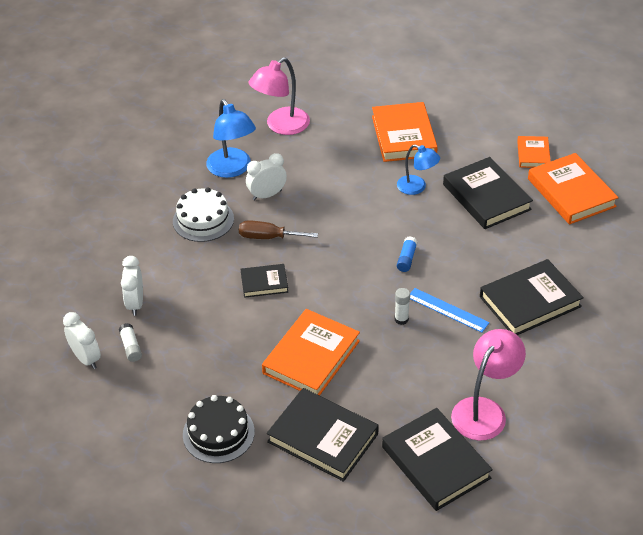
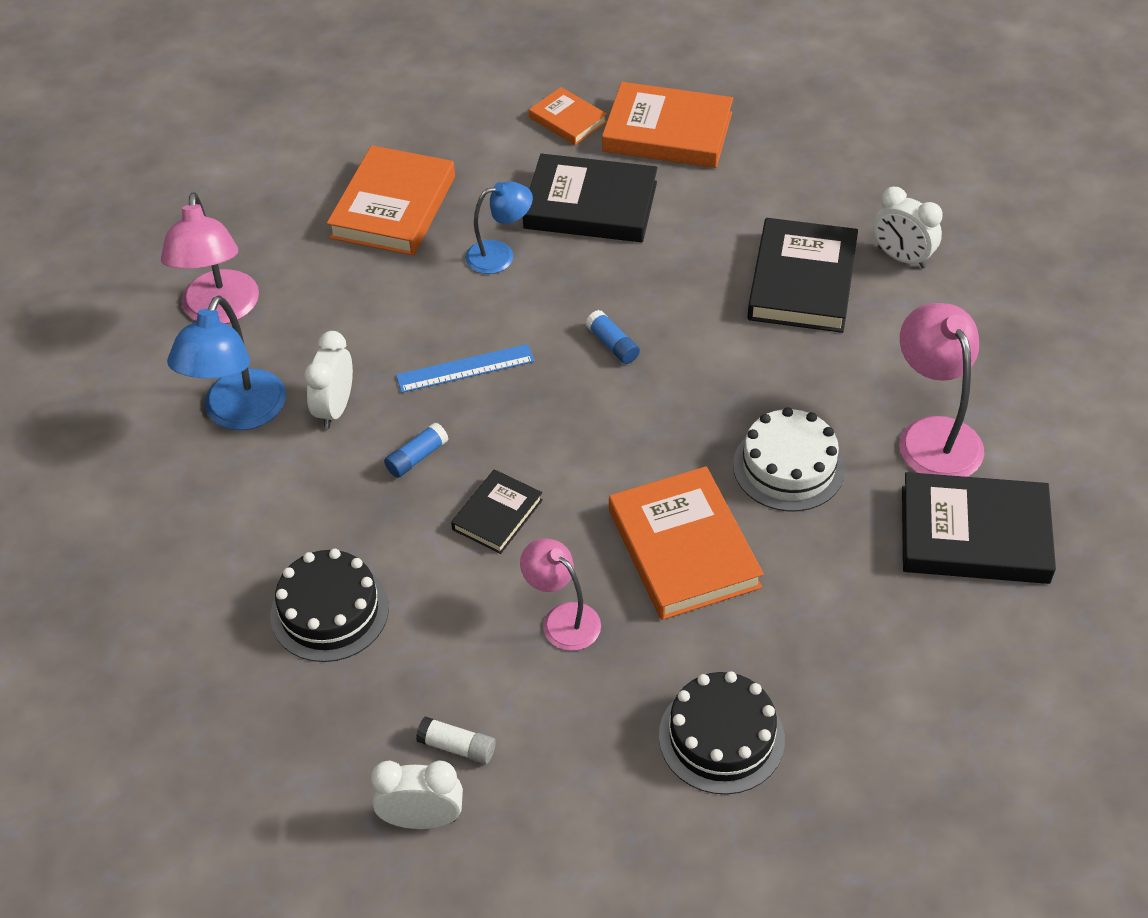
camera: 50 degrees left, 5 degrees up
white clock [121,256,143,316] -> white clock moved to [873,187,943,269]
white cake [173,187,234,242] -> white cake moved to [733,407,845,512]
blue lamp [206,99,256,178] -> blue lamp turned 90 degrees clockwise [167,295,286,430]
brown screwdriver [239,220,318,239] -> blue glue stick [384,422,448,478]
black book [267,388,379,482] -> none
orange book [372,102,438,162] -> orange book turned 75 degrees clockwise [327,145,455,256]
white glue stick [395,288,410,325] -> none
blue ruler [410,288,489,333] -> blue ruler moved to [396,344,535,393]
none -> black cake [270,549,389,662]
none -> pink lamp [520,538,601,651]

